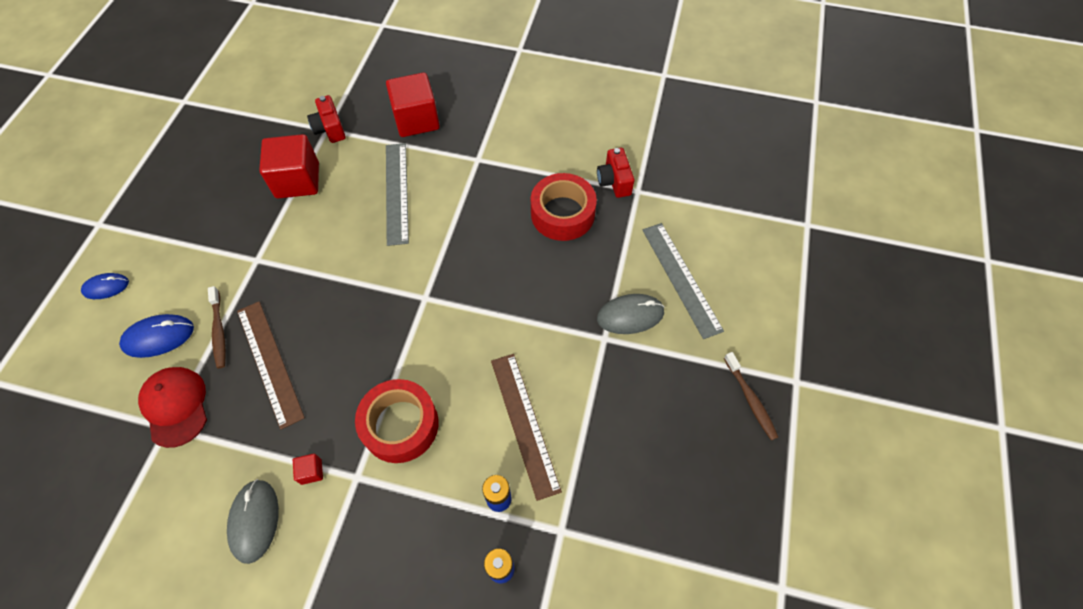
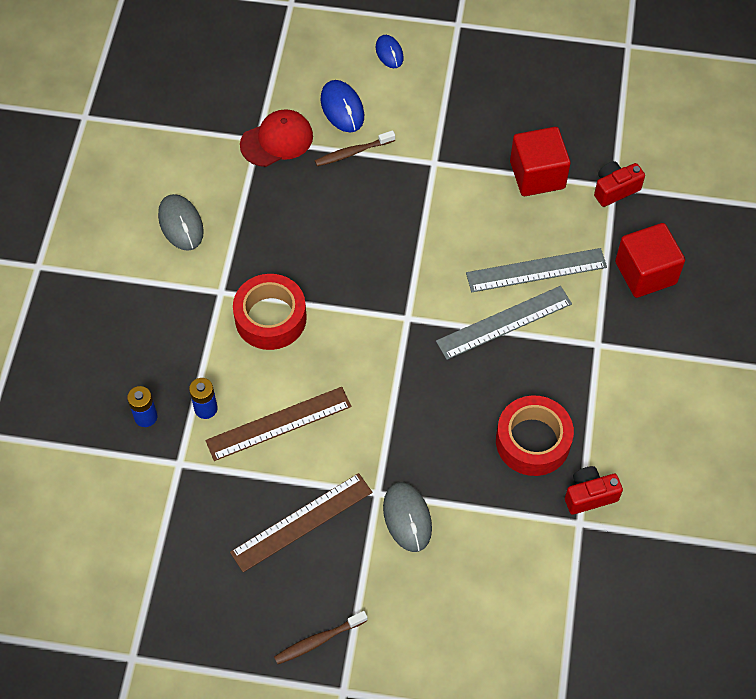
camera: 85 degrees right, 0 degrees up
grey mouse [227,479,279,564] -> grey mouse turned 75 degrees clockwise [158,194,204,251]
brown ruler [237,301,305,429] -> brown ruler moved to [230,473,372,572]
red cube [293,454,323,485] -> none
grey ruler [642,223,724,339] -> grey ruler moved to [436,286,572,360]

